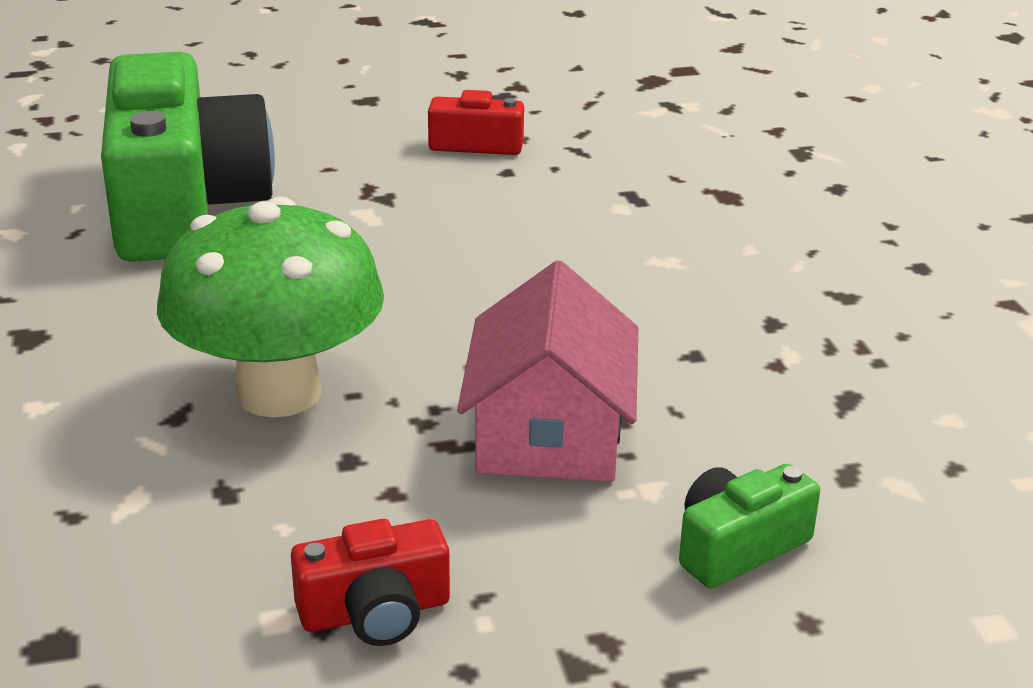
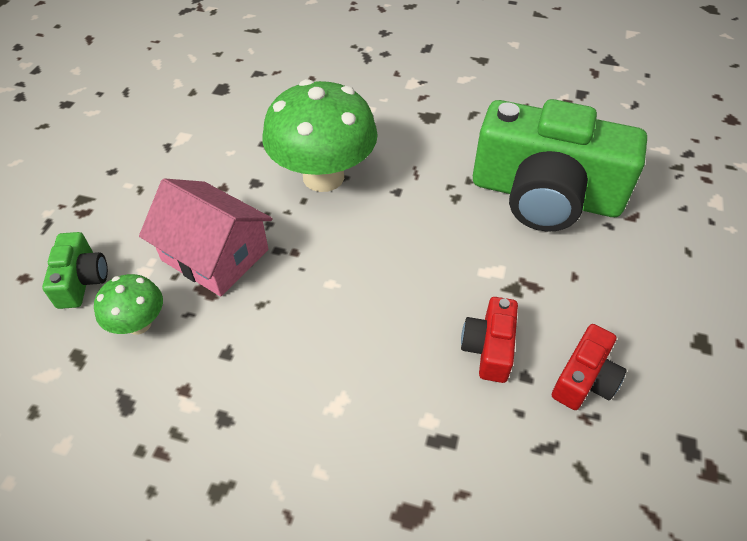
camera: 120 degrees right, 20 degrees up
red camera [291,519,450,646] -> red camera moved to [461,297,518,383]
none -> green mushroom [94,274,163,335]

